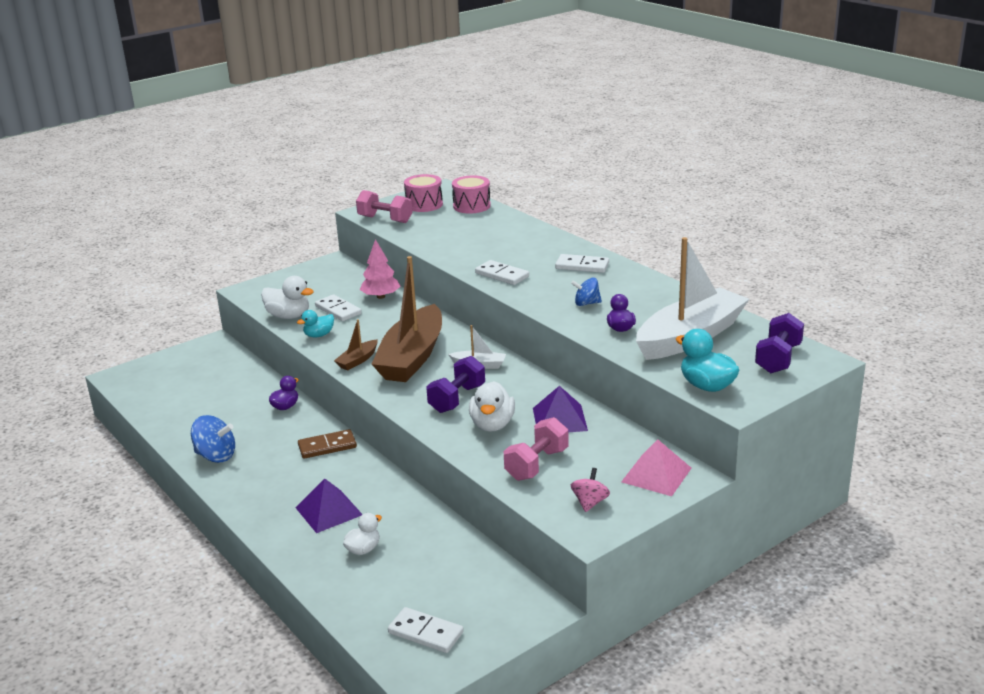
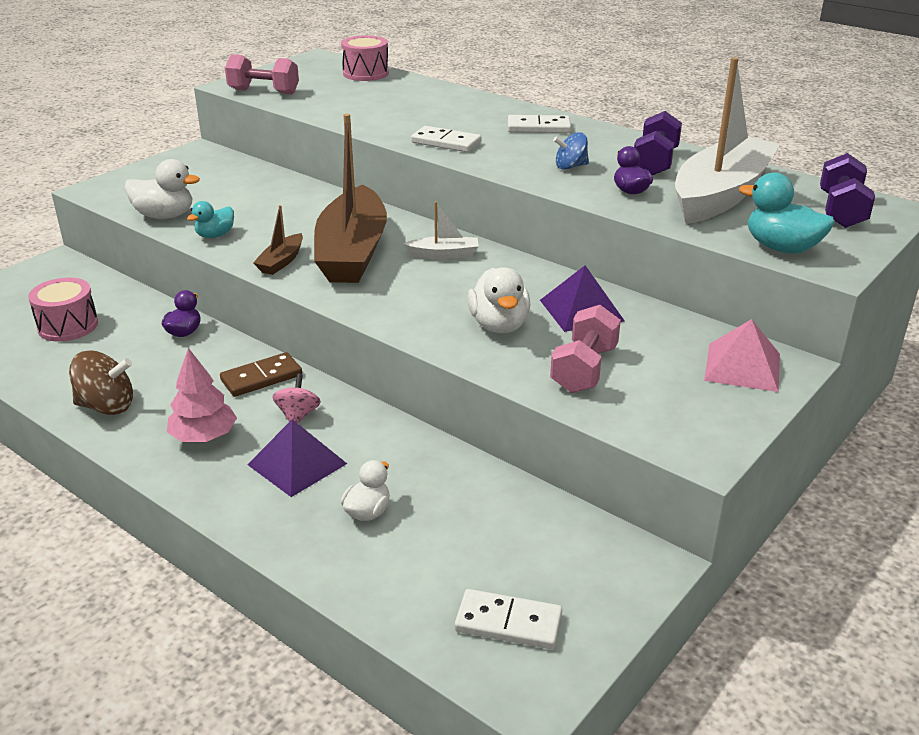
camera: 15 degrees left, 5 degrees up
blue spinning top [191,415,235,463] -> brown spinning top [69,350,133,415]
white domino [315,294,362,321] -> none
pink tree [360,239,400,299] -> pink tree moved to [167,348,237,442]
pink drum [404,174,443,212] -> pink drum moved to [28,278,98,342]
purple dumbbell [426,356,485,413] -> purple dumbbell moved to [634,111,682,175]
pink spinning top [571,468,610,512] -> pink spinning top moved to [272,374,321,423]

